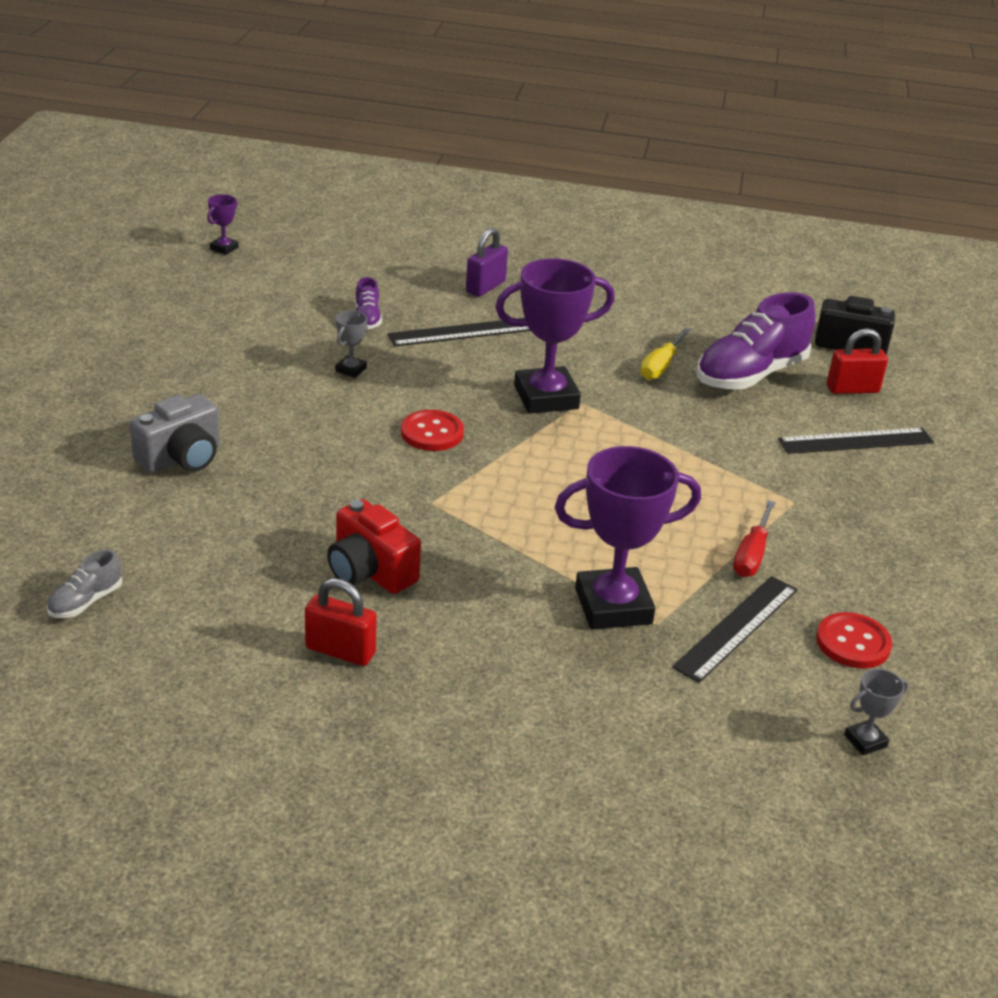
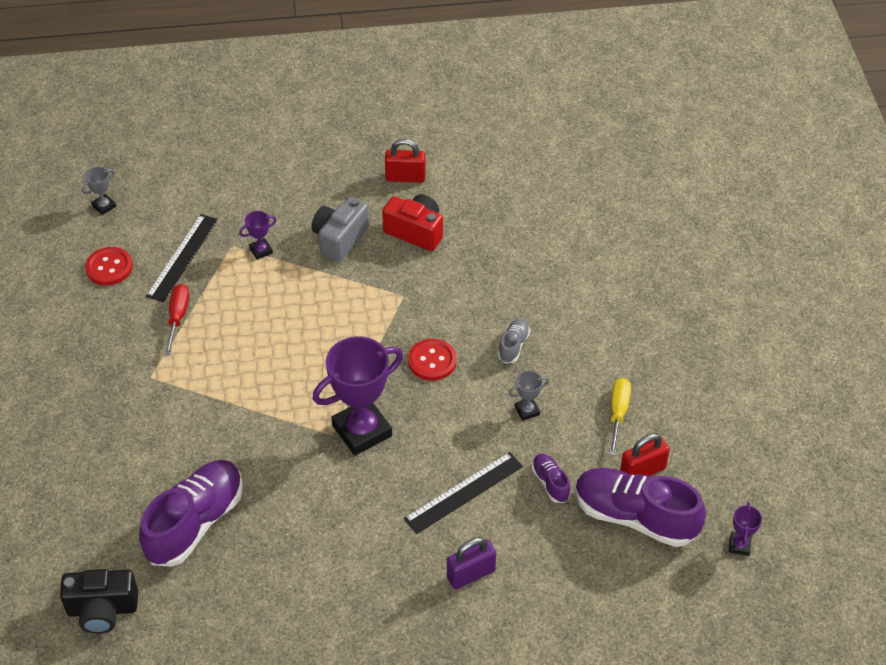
camera: 165 degrees right, 15 degrees up
grey shoe [47,549,122,618] -> grey shoe moved to [498,319,530,364]
grey camera [130,394,220,473] -> grey camera moved to [312,197,369,262]
grey trophy [336,310,367,378] -> grey trophy turned 60 degrees clockwise [509,370,549,421]
purple padlock [466,228,508,297] -> purple padlock turned 45 degrees clockwise [447,537,496,589]
purple trophy [554,446,701,629] -> purple trophy [239,211,276,260], size x0.44
yellow screwdriver [640,328,691,380] -> yellow screwdriver moved to [609,378,631,456]
black ruler [778,428,934,454] -> none
red padlock [827,328,888,394] -> red padlock moved to [620,433,670,476]
none -> purple shoe [575,468,706,547]

